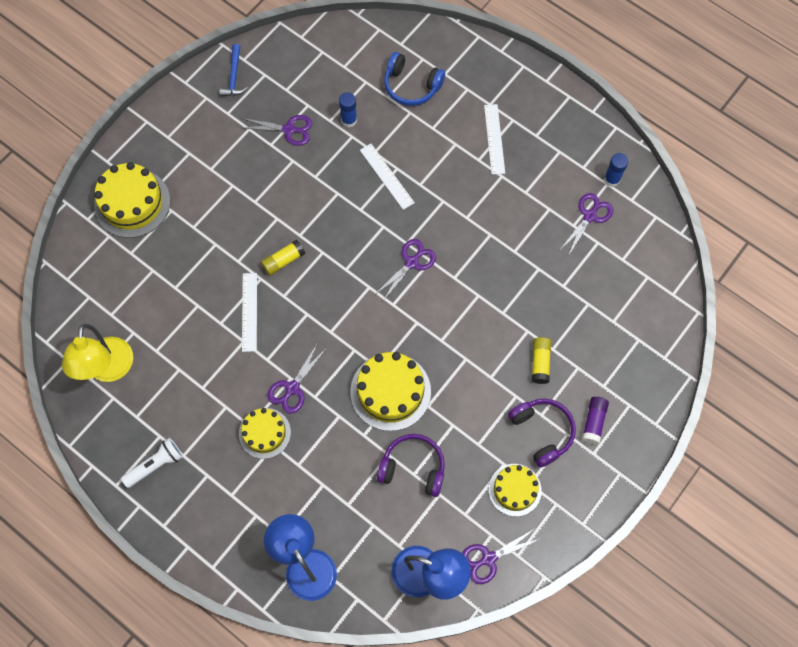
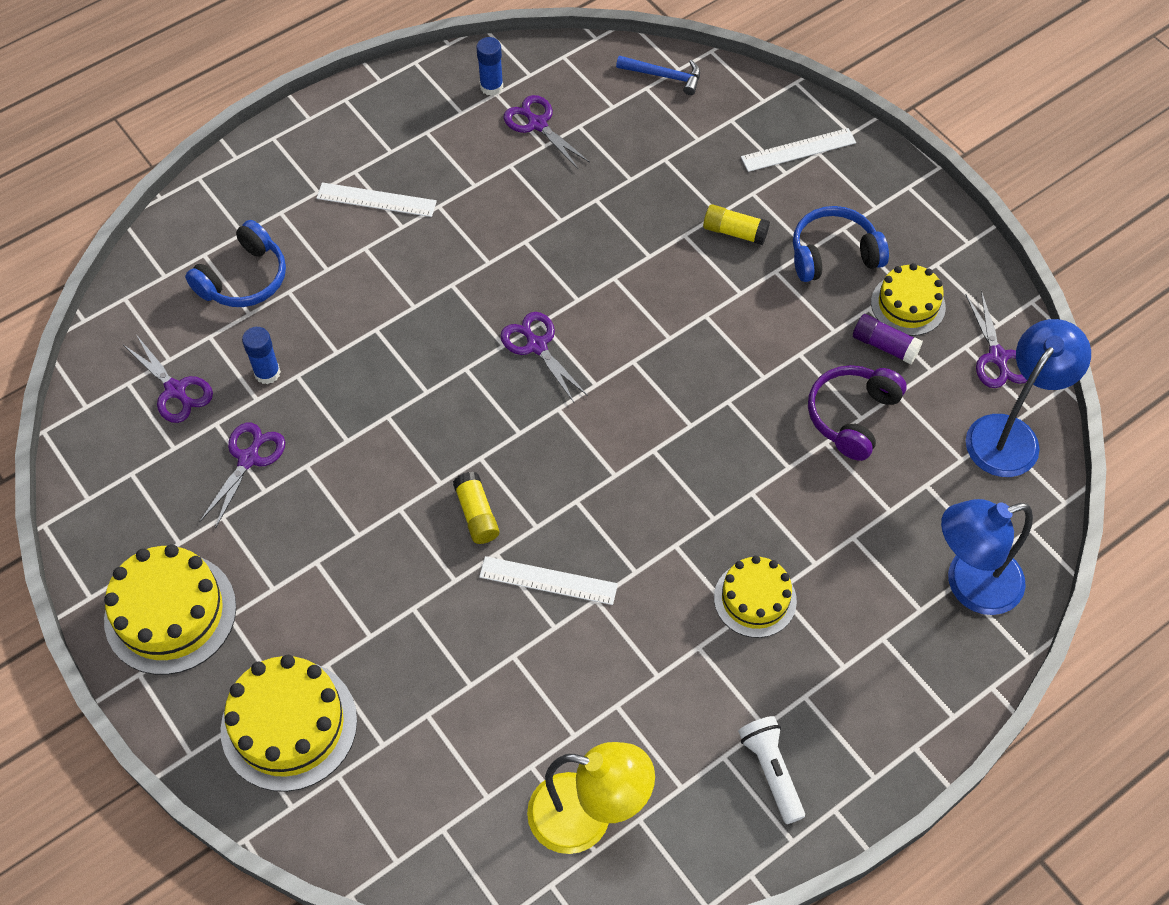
camera: 75 degrees left, 10 degrees down
blue hammer [219,44,248,96] -> blue hammer moved to [616,56,700,95]
purple scissors [267,343,327,414] -> purple scissors moved to [124,336,213,423]
yellow cake [350,352,431,431] -> yellow cake moved to [104,544,236,675]
white ruler [360,144,415,210] -> white ruler moved to [741,128,856,172]
purple headphones [508,399,576,468] -> blue headphones [793,206,889,282]
purple glue stick [582,397,609,444] -> purple glue stick moved to [853,314,923,364]

